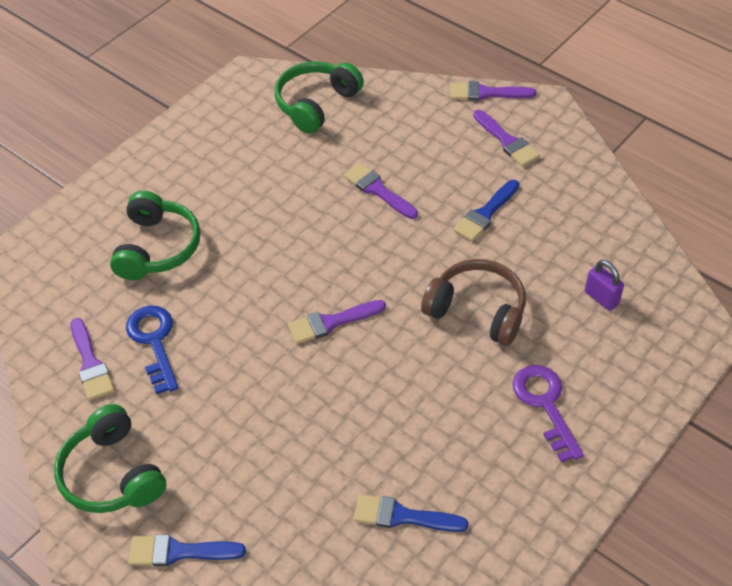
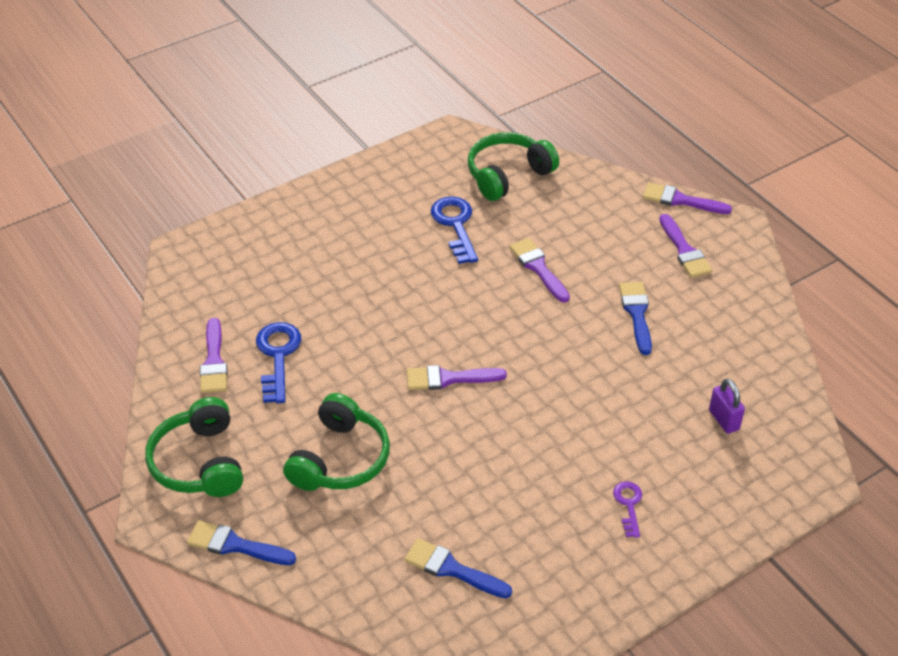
camera: 15 degrees right, 5 degrees down
green headphones [110,191,200,280] -> green headphones moved to [283,393,390,491]
brown headphones [421,259,526,346] -> none
blue brush [453,180,519,241] -> blue brush turned 120 degrees clockwise [619,282,652,355]
purple key [513,365,584,462] -> purple key [613,481,642,538], size x0.58
none -> blue key [431,196,478,264]

